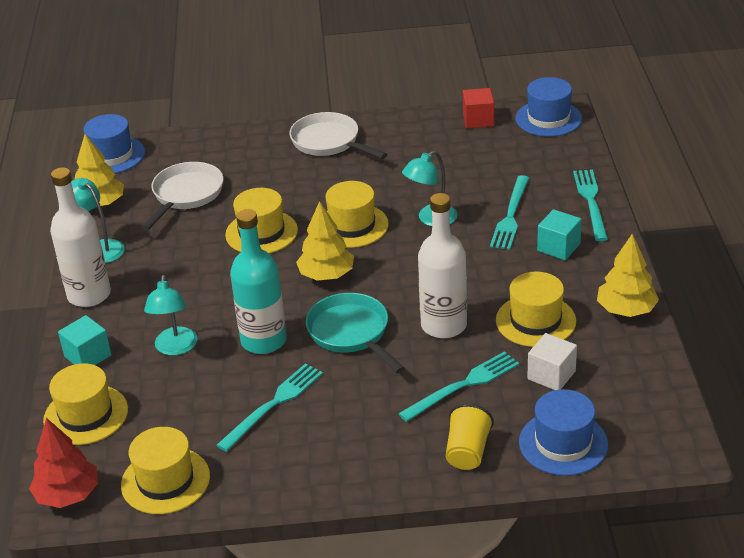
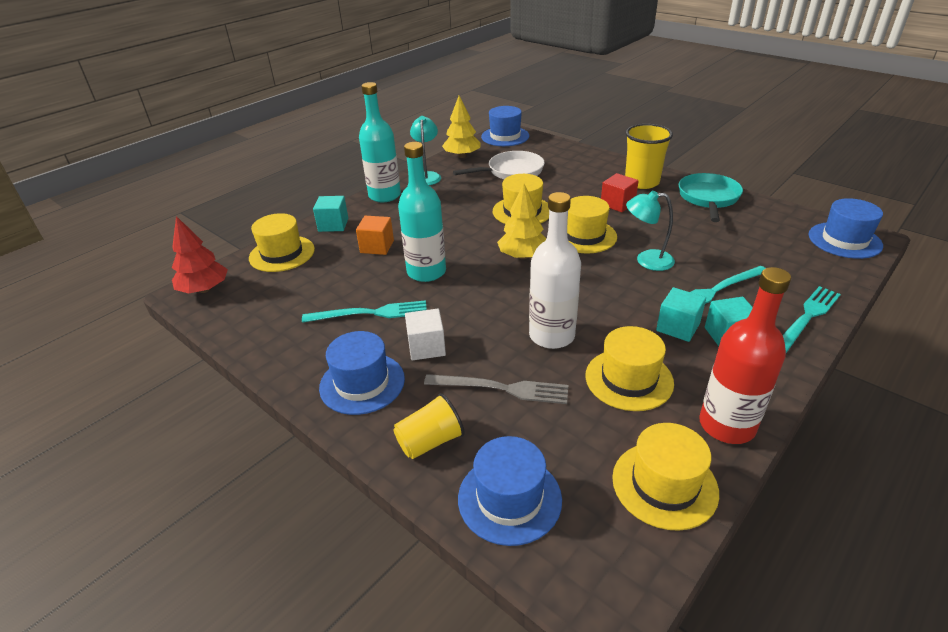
camera: 45 degrees right, 0 degrees up
white bottle [50,167,111,307] -> turquoise bottle [359,82,401,202]
yellow hat [121,427,210,514] -> yellow hat moved to [612,423,719,531]
turquoise lamp [144,275,197,356] -> orange cube [356,216,394,255]
white pan [290,112,387,159] -> yellow cup [625,124,673,189]
turquoise pan [306,293,405,373] -> turquoise pan moved to [679,173,743,222]
turquoise fork [398,351,519,422] -> grey fork [424,374,568,404]
red cube [463,88,494,128] -> red cube moved to [601,173,639,212]
white cube [528,333,577,390] -> white cube moved to [405,308,446,361]
yellow tree [597,234,659,317] -> red bottle [699,267,791,444]
none -> blue hat [319,331,405,415]
none -> turquoise cube [656,287,706,342]

